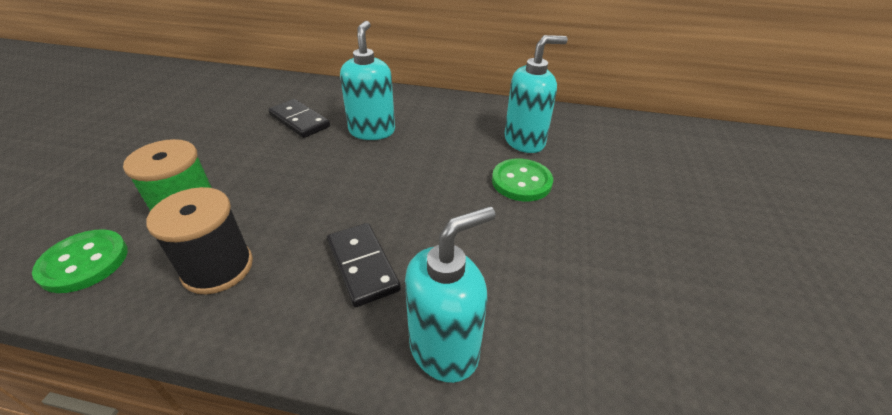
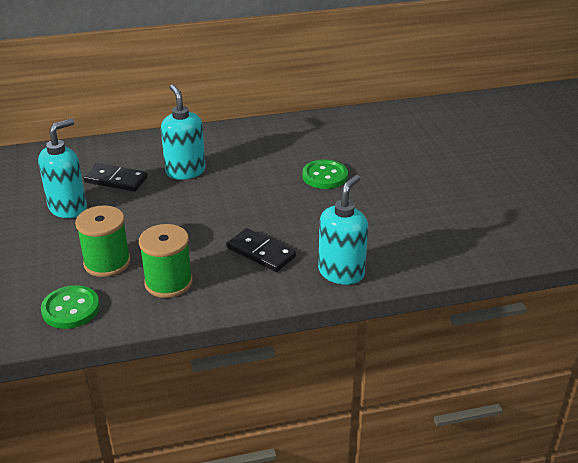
camera: 25 degrees left, 5 degrees down
black spool [146,187,253,294] -> green spool [139,224,193,298]
turquoise soap dispenser [504,35,568,153] -> turquoise soap dispenser moved to [38,119,87,218]

